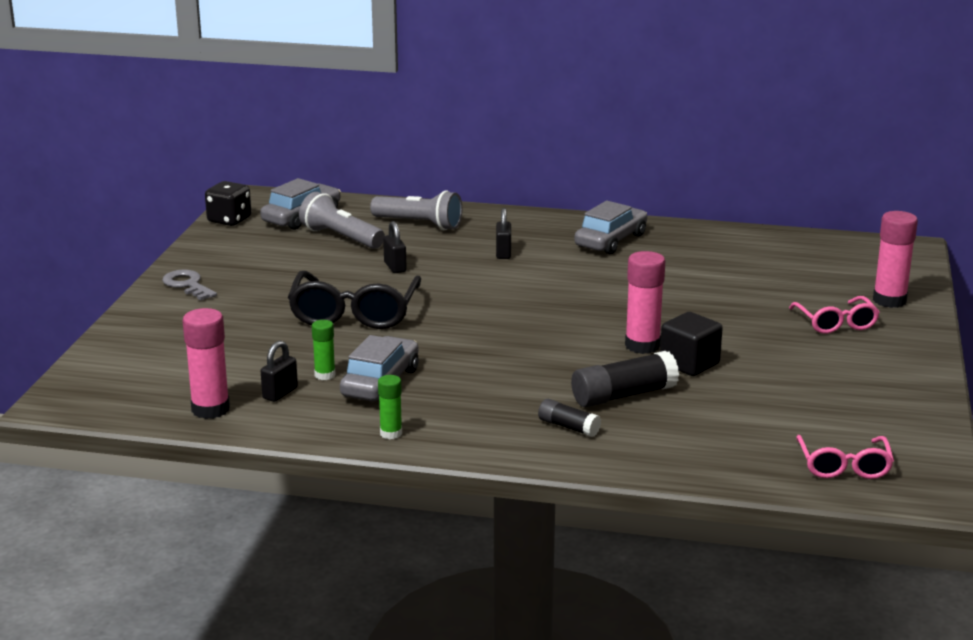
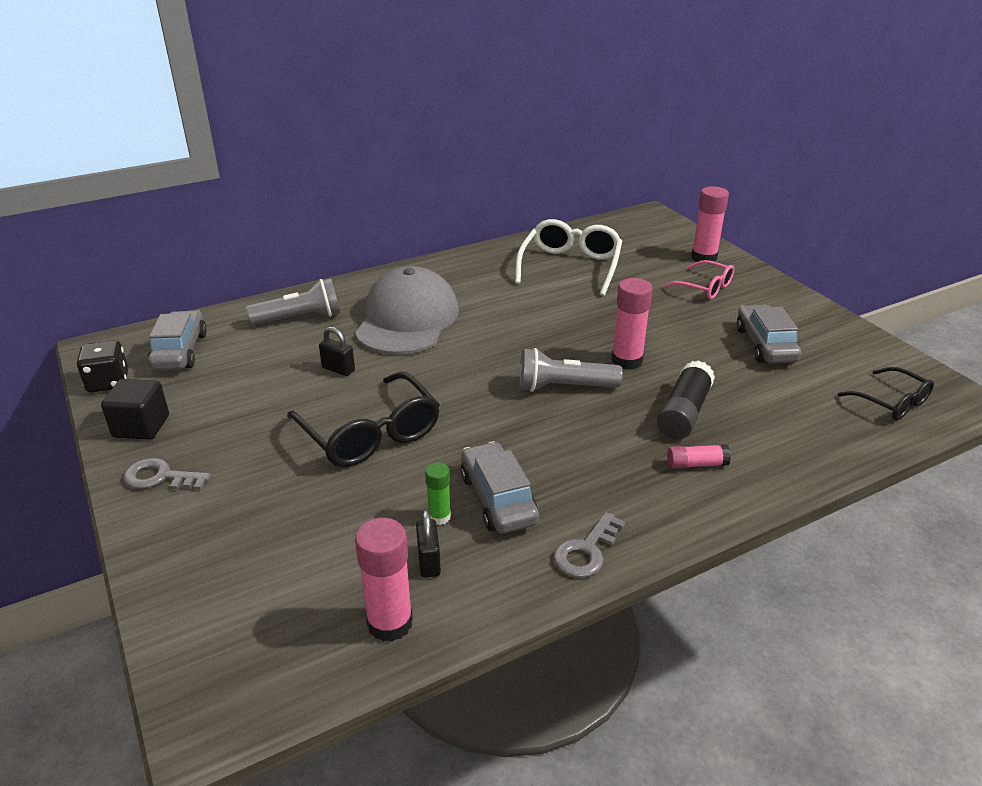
camera: 40 degrees left, 10 degrees up
grey flashlight [299,192,385,249] -> grey flashlight moved to [519,348,623,392]
green glue stick [378,375,402,439] -> grey key [553,512,625,578]
black padlock [496,208,511,259] -> grey cap [355,266,459,355]
black glue stick [538,399,601,437] -> pink glue stick [667,444,731,469]
grey car [574,201,647,254] -> grey car moved to [736,305,802,364]
black cube [660,312,723,376] -> black cube moved to [101,379,169,440]
pink glasses [796,435,894,479] -> black glasses [838,367,934,420]
none -> white glasses [515,219,622,296]

